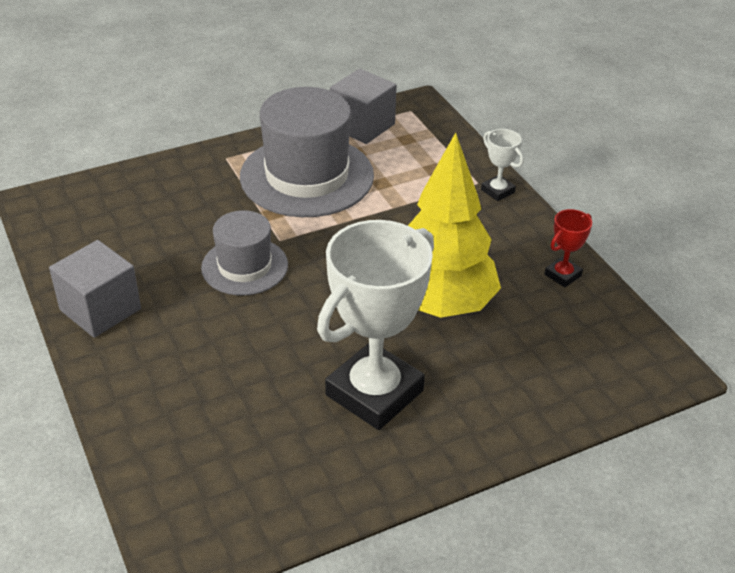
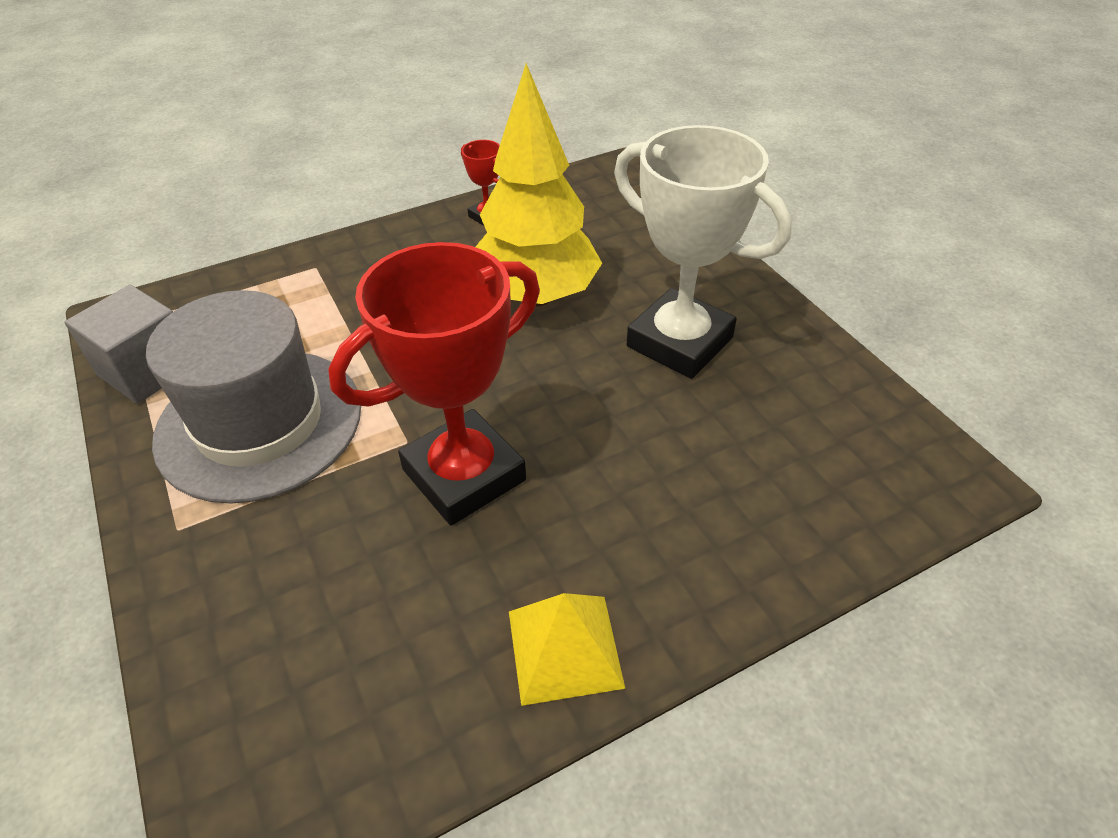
camera: 90 degrees left, 5 degrees up
grey cube [49,240,141,338] -> yellow pyramid [509,593,625,706]
grey hat [201,210,288,296] -> red trophy [328,242,540,526]
white trophy [481,129,524,201] -> none

